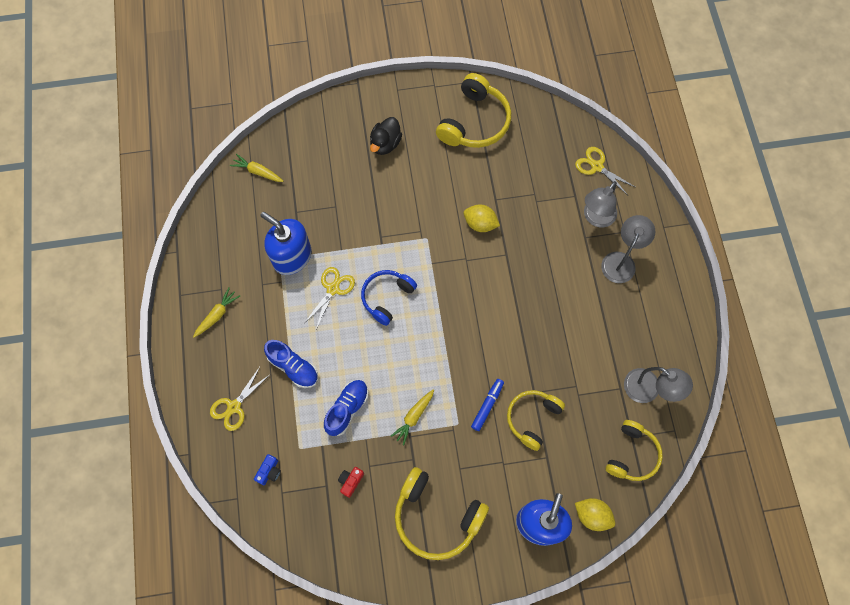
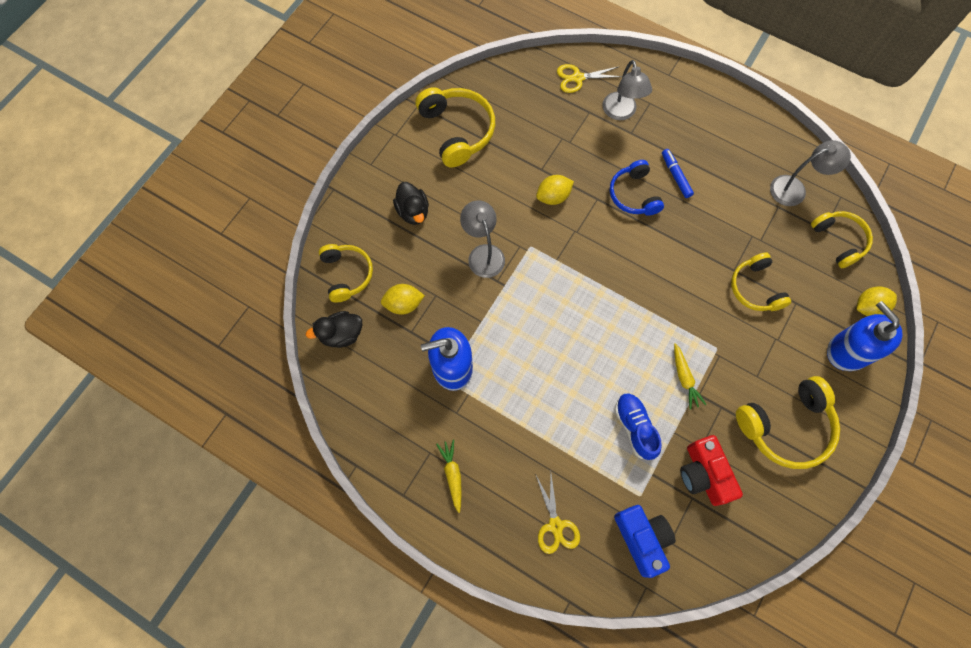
camera: 50 degrees left, 0 degrees up
yellow carrot [230,154,284,182] -> black duck [306,311,362,348]
blue camera [254,454,281,485] -> blue camera [614,505,676,578], size x2.01
blue shoe [264,340,318,388] -> none
yellow scissors [305,267,355,329] -> none
red camera [338,467,364,498] -> red camera [680,435,743,506], size x2.01
blue headphones [361,270,417,326] -> blue headphones moved to [610,160,664,216]
blue marker [471,379,504,431] -> blue marker moved to [662,149,694,198]
grey lamp [601,215,655,283] -> grey lamp moved to [460,201,505,278]
none -> yellow headphones [319,244,373,302]
none -> yellow lemon [381,284,425,315]

